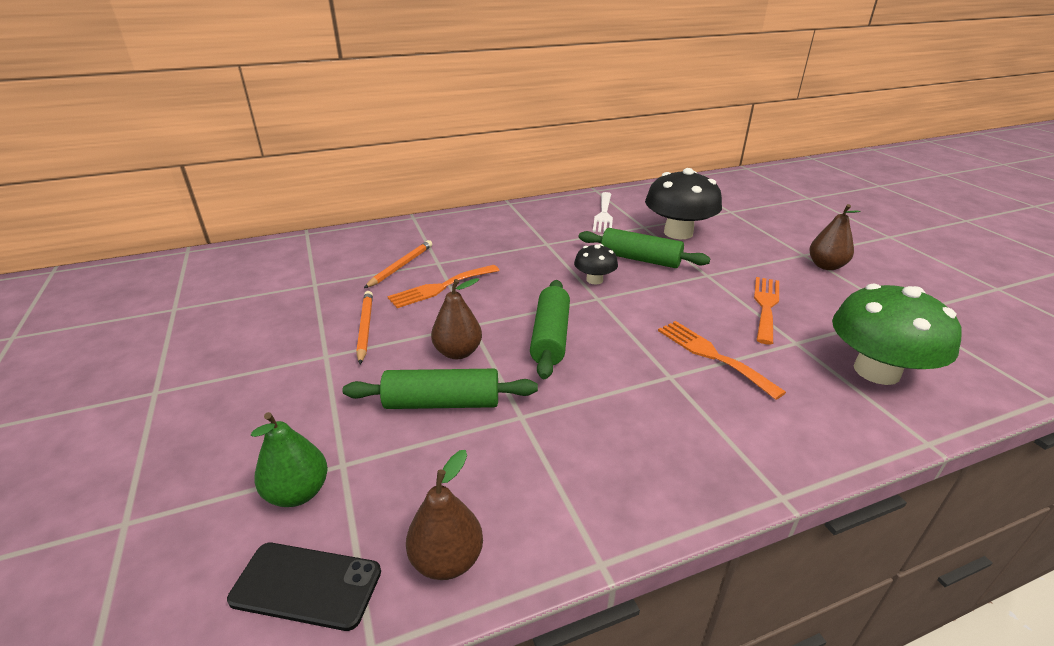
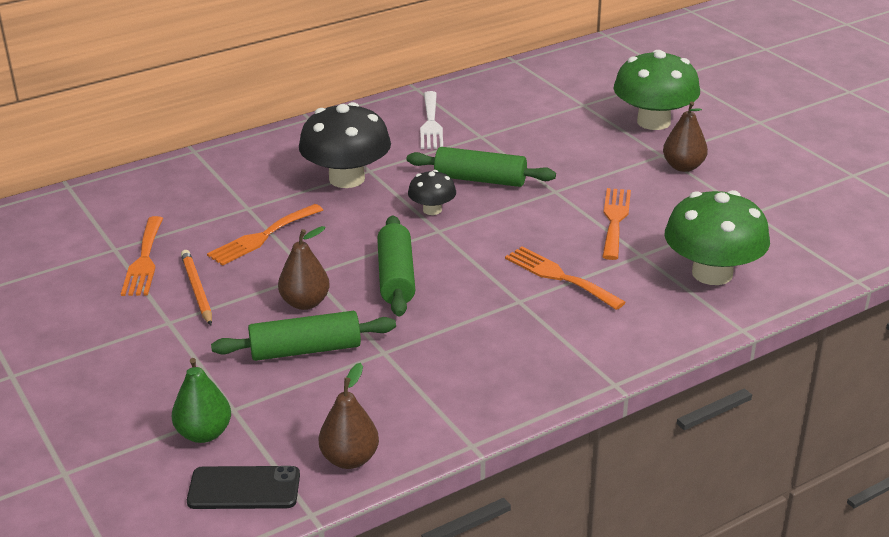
camera: 10 degrees left, 0 degrees up
orange pencil [364,240,432,288] -> none
black mushroom [645,168,722,239] -> black mushroom moved to [299,102,391,188]
none -> orange fork [121,216,163,296]
none -> green mushroom [614,50,700,130]

